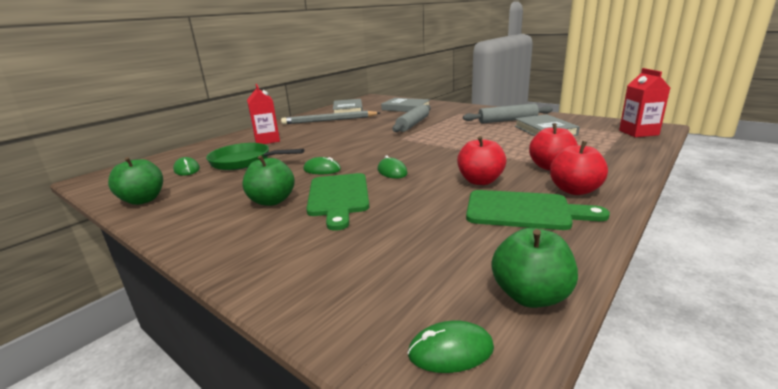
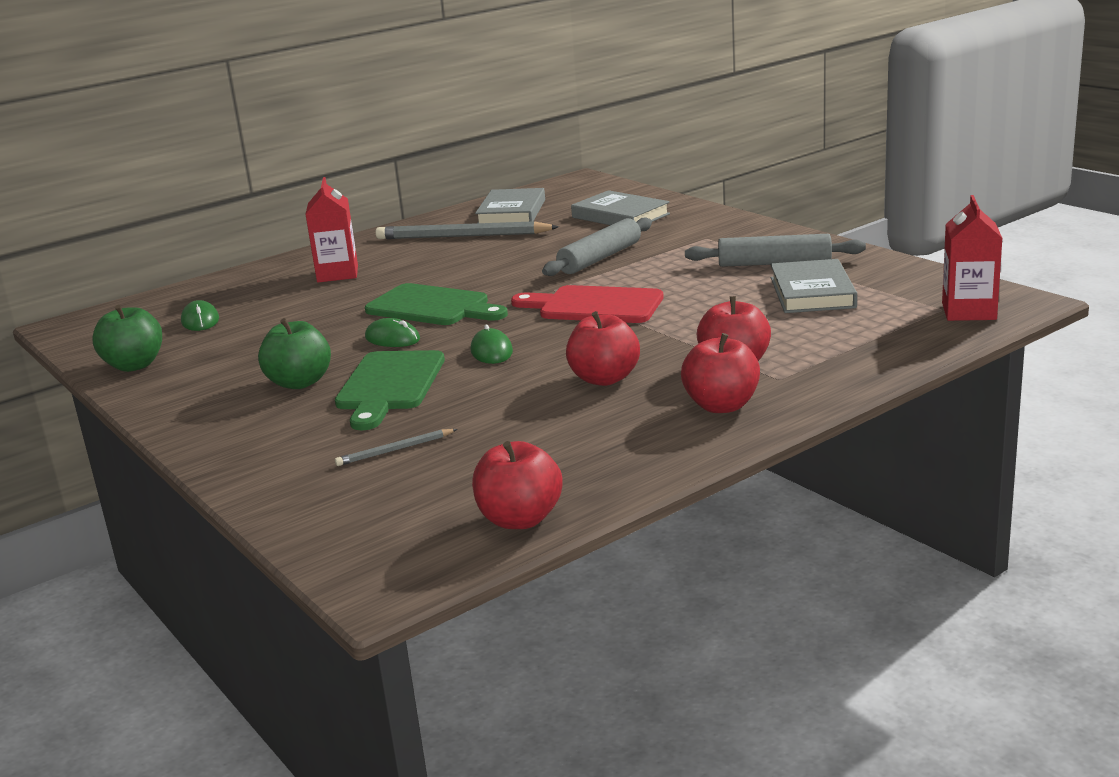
camera: 15 degrees right, 0 degrees up
green pan [206,143,304,170] -> none
green mouse [408,320,494,373] -> none
green cutting board [466,190,610,230] -> green cutting board moved to [365,283,508,325]
green apple [491,228,578,308] -> red apple [472,441,563,529]
none -> grey pencil [335,429,457,466]
none -> red cutting board [511,285,664,323]

